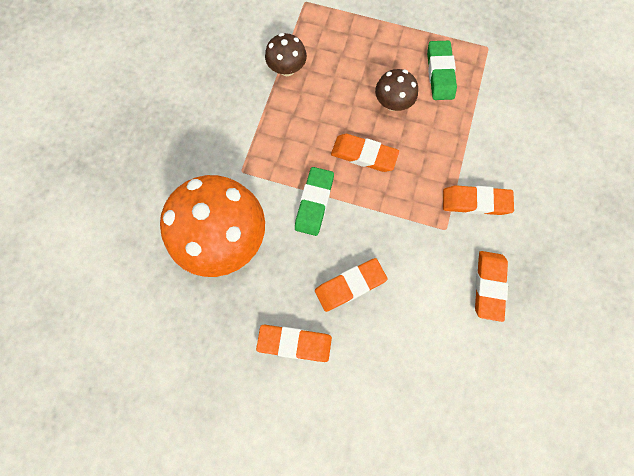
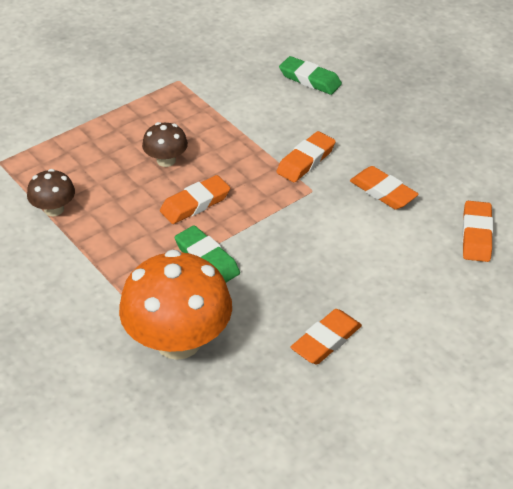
camera: 55 degrees left, 30 degrees down
orange eraser [315,258,387,312] -> orange eraser moved to [462,201,493,262]
green eraser [427,41,457,100] -> green eraser moved to [279,56,342,95]

